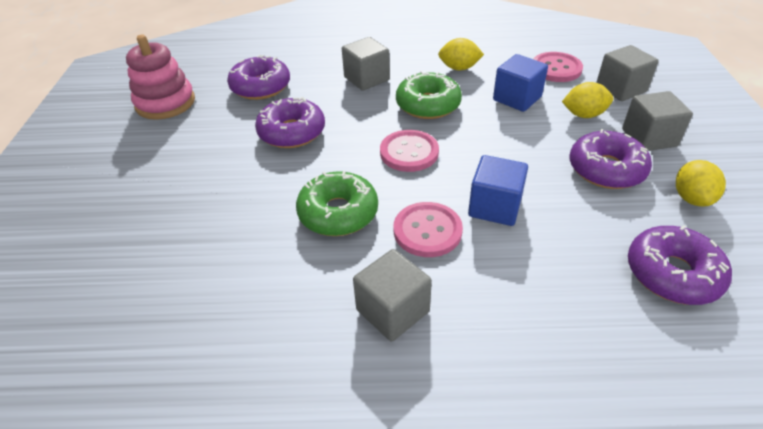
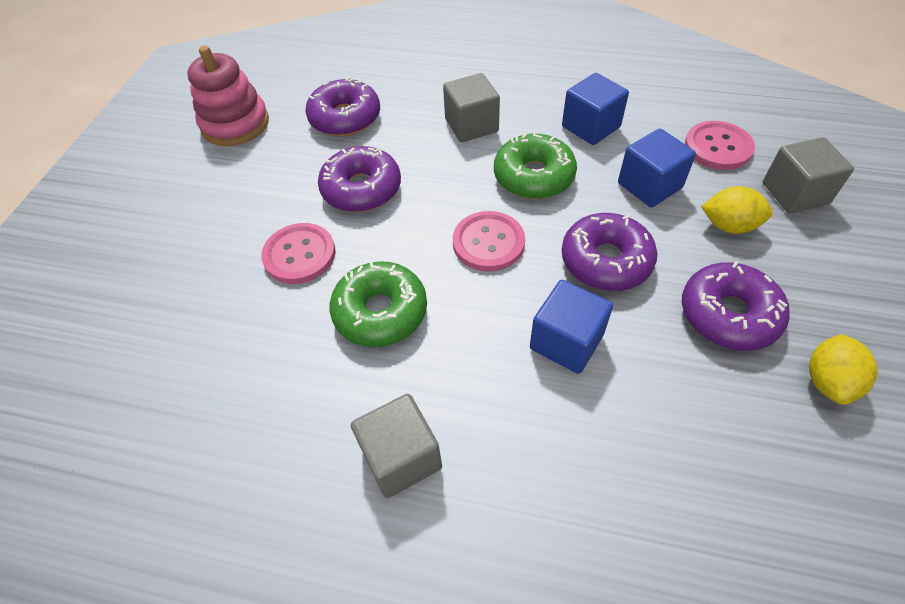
camera: 15 degrees right, 10 degrees up
pink button [394,202,463,257] -> pink button moved to [261,223,336,284]
yellow lemon [438,38,484,70] -> blue cube [562,73,629,145]
grey cube [622,91,693,151] -> none
purple donut [628,225,732,305] -> purple donut moved to [562,213,657,291]

